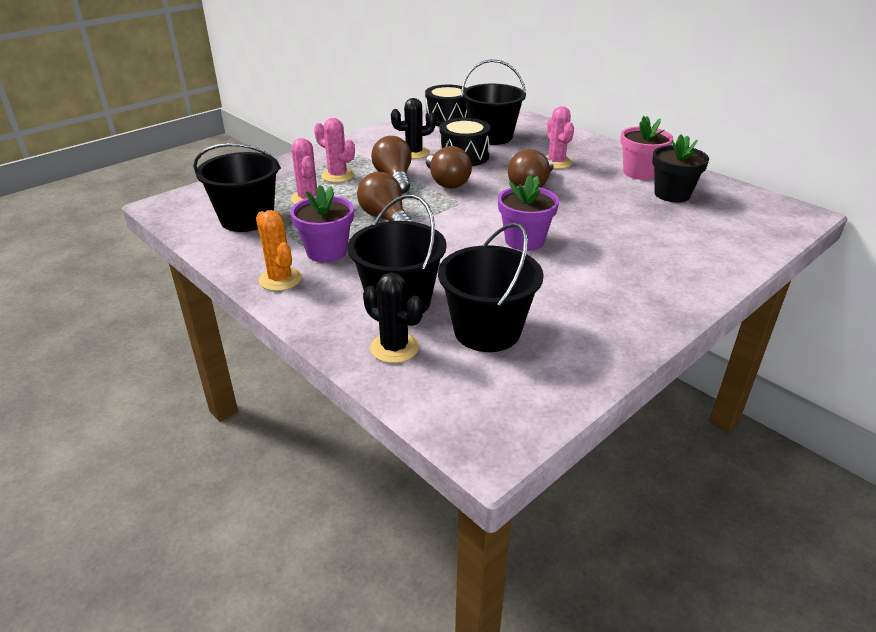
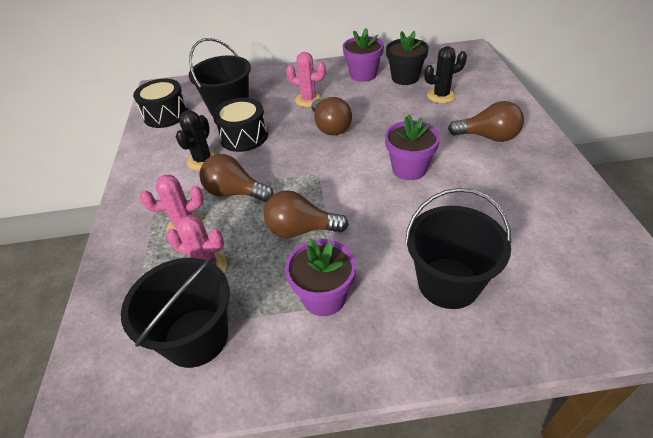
camera: 50 degrees left, 10 degrees up
orange cactus [256,210,302,291] -> none
black cactus [363,272,423,363] -> black cactus moved to [424,46,467,103]
brown light bulb [426,146,472,189] -> brown light bulb moved to [448,101,524,142]
black bucket [438,222,544,352] -> none
pink flower pot [620,116,673,180] -> purple flower pot [343,28,384,82]

